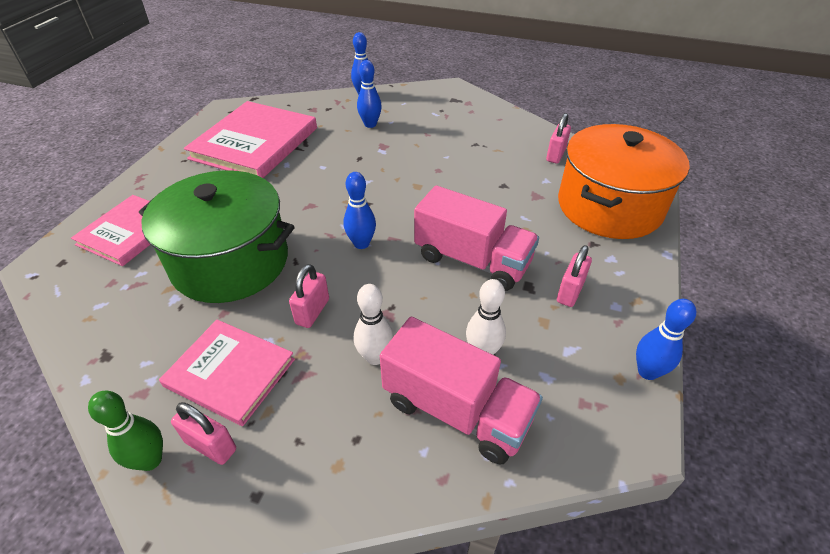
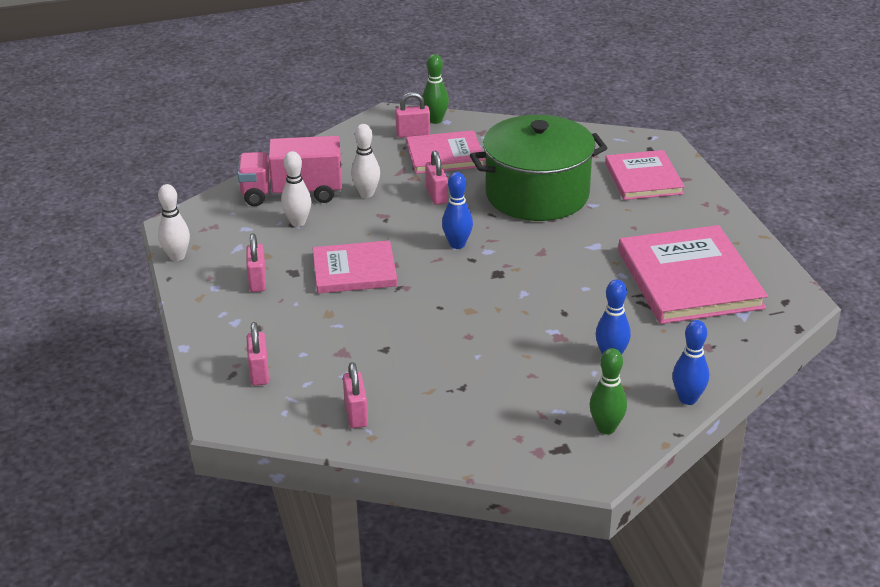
camera: 145 degrees right, 10 degrees down
pink truck [414,185,539,291] -> pink book [312,240,398,294]
orange pot [558,124,690,239] -> pink padlock [247,322,269,386]
blue bowling pin [636,299,696,380] -> white bowling pin [158,184,190,261]
none -> green bowling pin [590,348,627,434]

